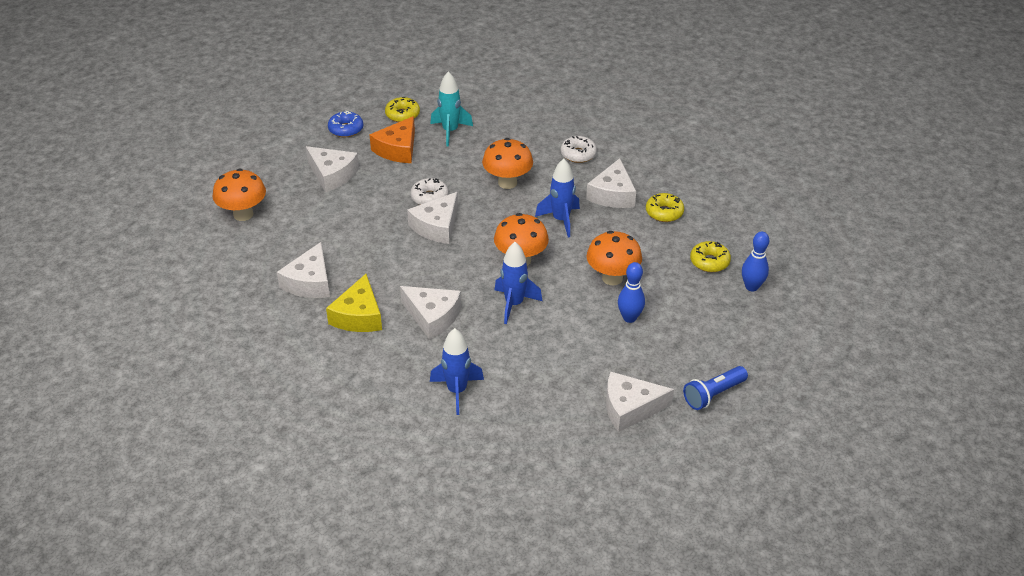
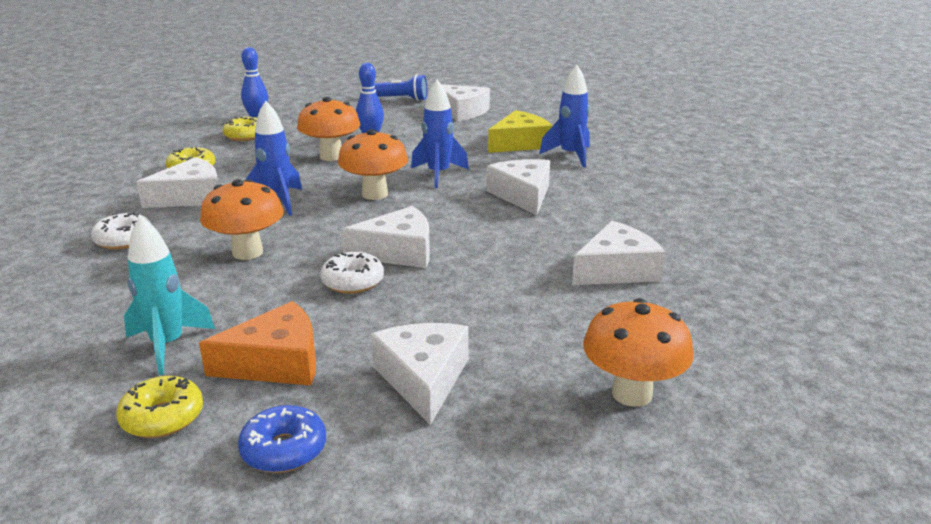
camera: 135 degrees left, 15 degrees down
yellow cheese [326,274,382,332] -> yellow cheese moved to [488,110,553,153]

